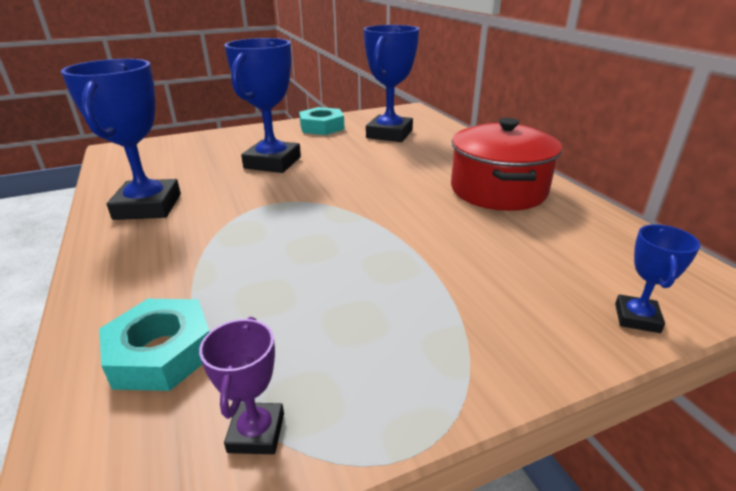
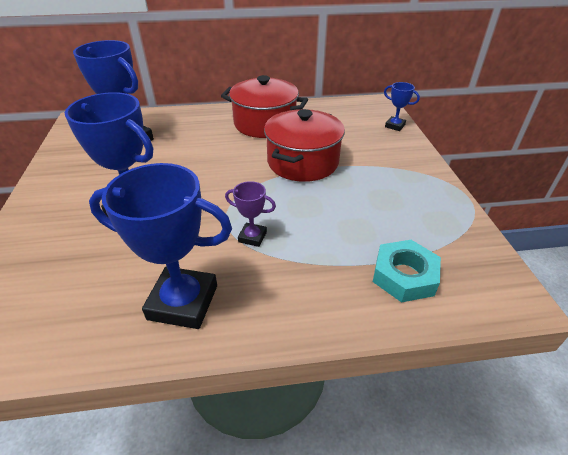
camera: 75 degrees left, 10 degrees up
purple trophy [199,317,284,454] -> purple trophy moved to [225,181,276,247]
turquoise nut [299,107,344,135] -> none
none -> red pot [264,109,345,182]

